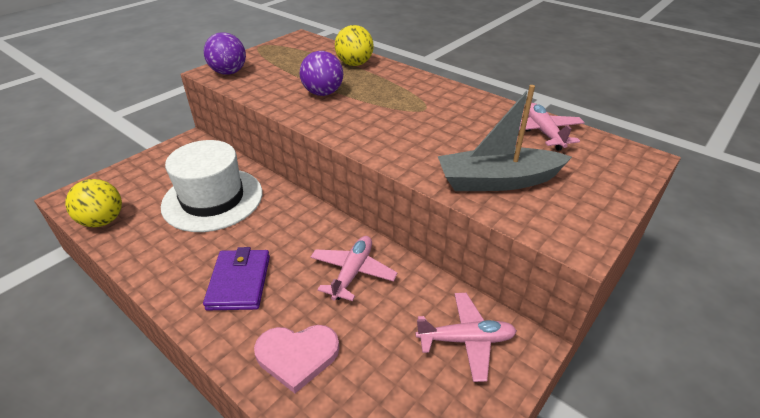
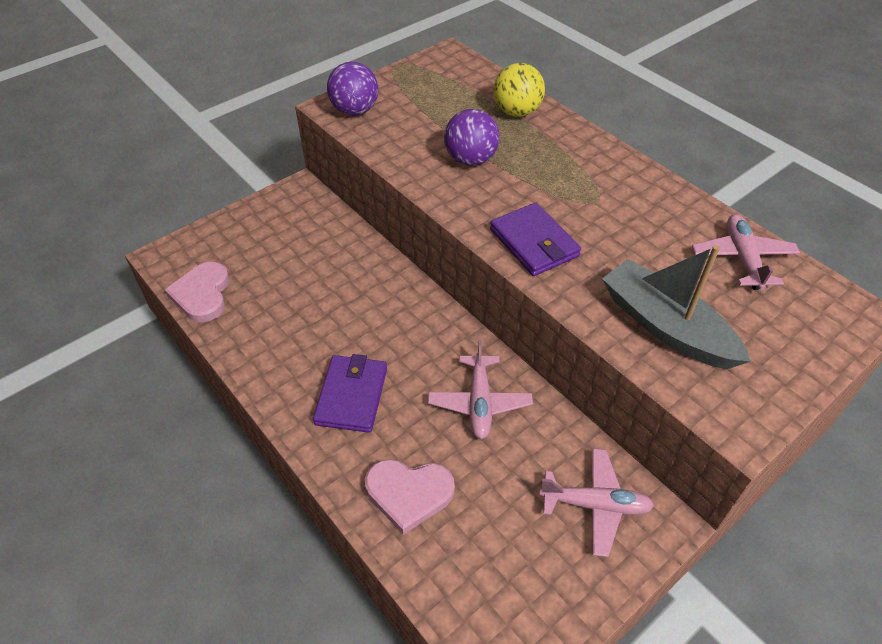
camera: 10 degrees right, 10 degrees up
yellow ball [65,179,122,227] -> pink heart [165,262,230,322]
white hat [161,140,262,232] -> none
pink plane [311,236,398,301] -> pink plane turned 150 degrees clockwise [428,340,533,439]
grey boat [438,85,572,191] -> grey boat turned 45 degrees clockwise [602,245,751,369]
none -> purple wallet [490,203,581,276]

